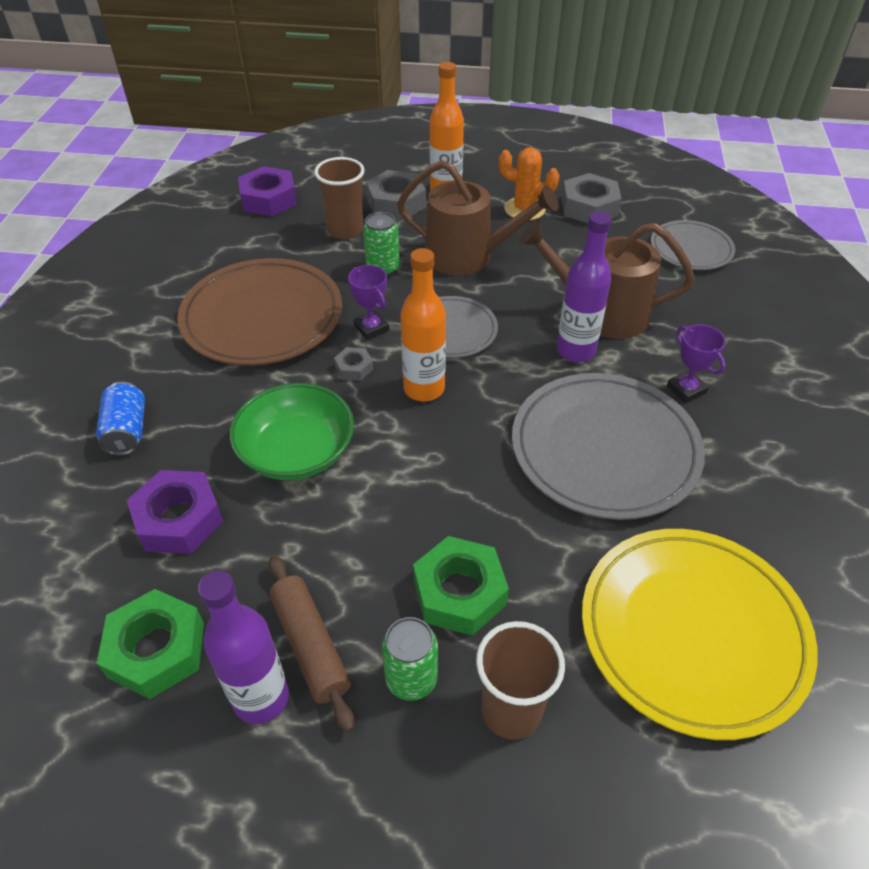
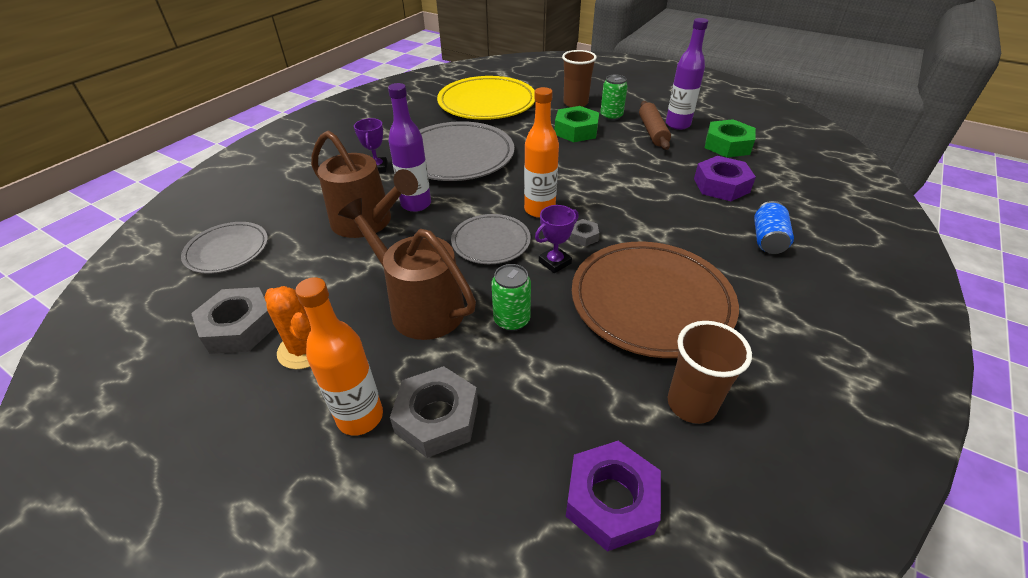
camera: 155 degrees left, 5 degrees down
green bowl [230,383,354,480] -> none
brown cup [314,157,365,239] -> brown cup moved to [668,321,752,424]
purple trophy [348,265,389,340] -> purple trophy turned 60 degrees clockwise [535,205,579,273]

